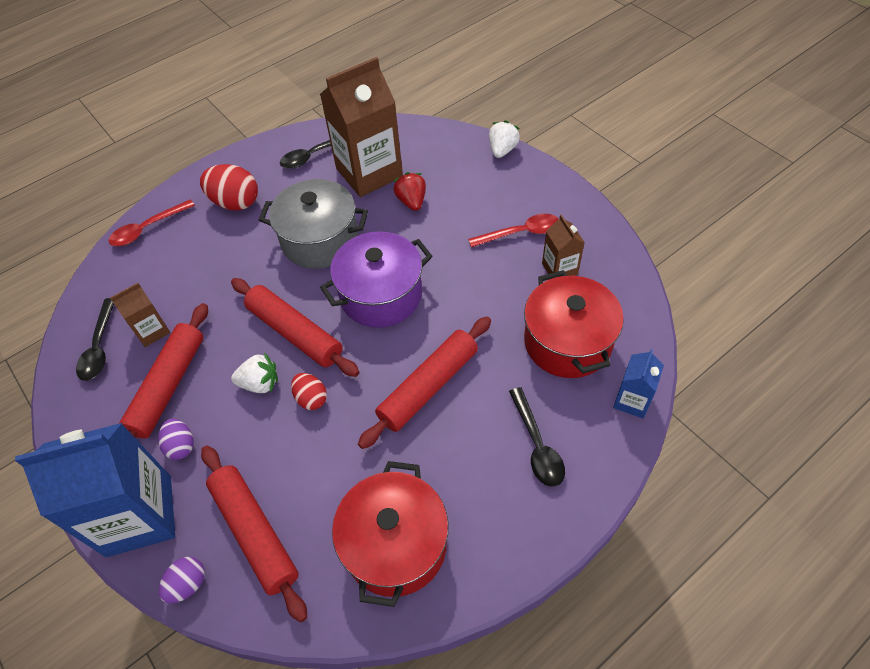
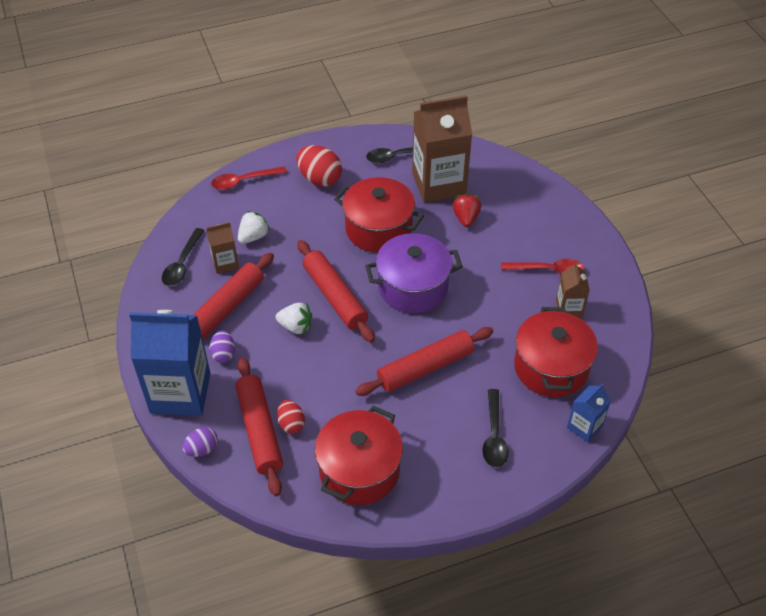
camera: 15 degrees right, 5 degrees down
grey pot [259,179,368,269] -> red pot [334,177,424,253]
red egg [291,373,327,410] -> red egg moved to [277,400,305,434]
white strawberry [489,120,520,158] -> white strawberry moved to [238,211,270,244]

